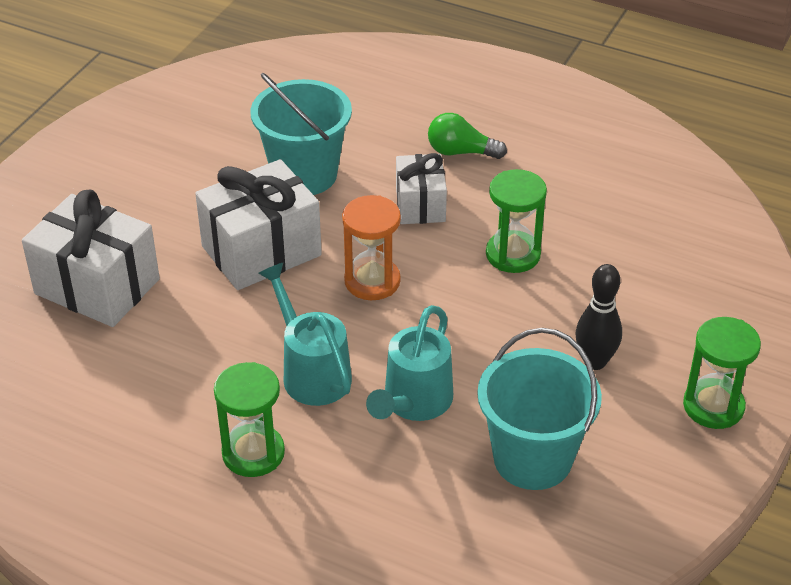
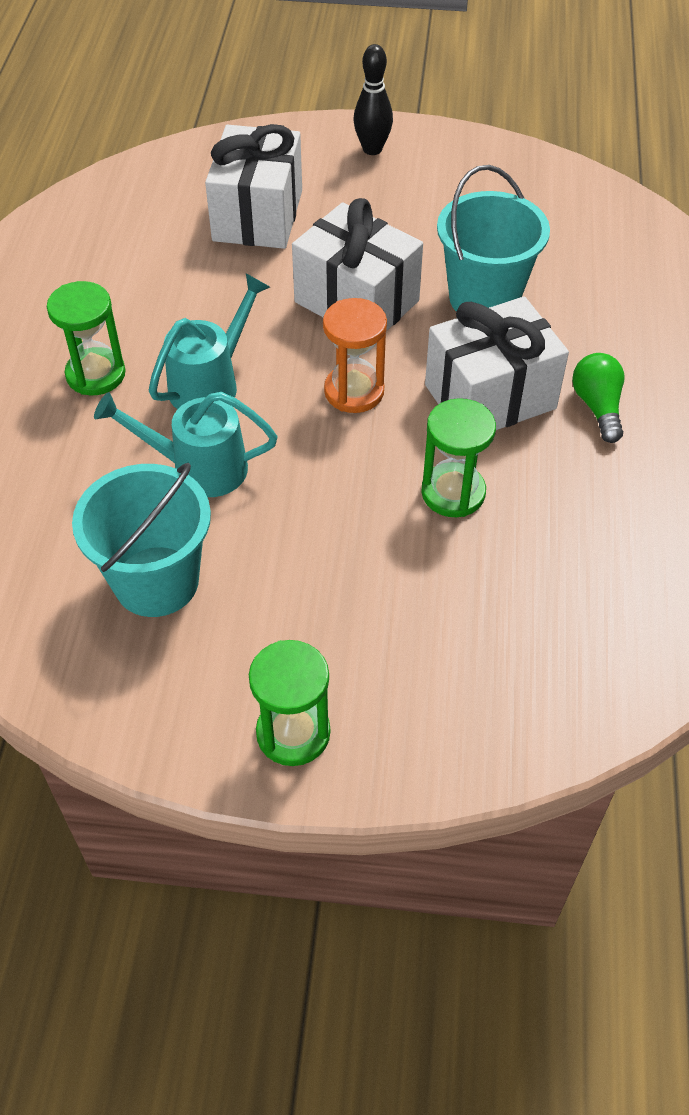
camera: 70 degrees right, 10 degrees up
white gift [396,153,447,224] -> white gift [425,296,569,430], size x1.65
black bowling pin [576,264,622,370] -> black bowling pin moved to [354,44,393,155]

